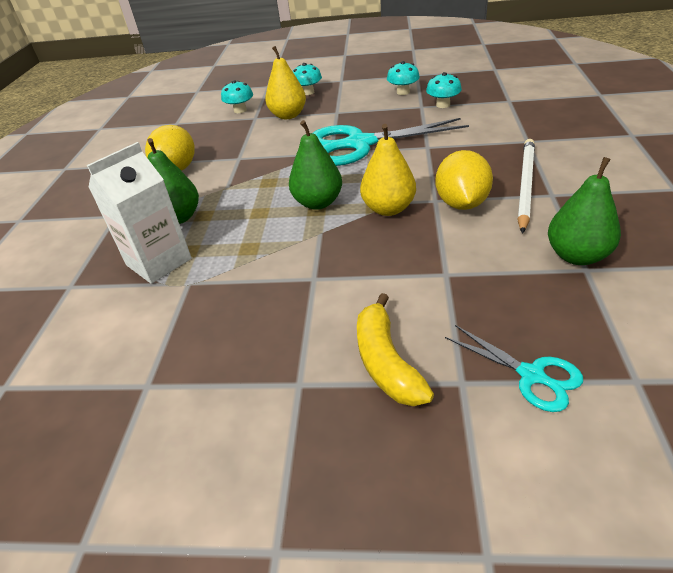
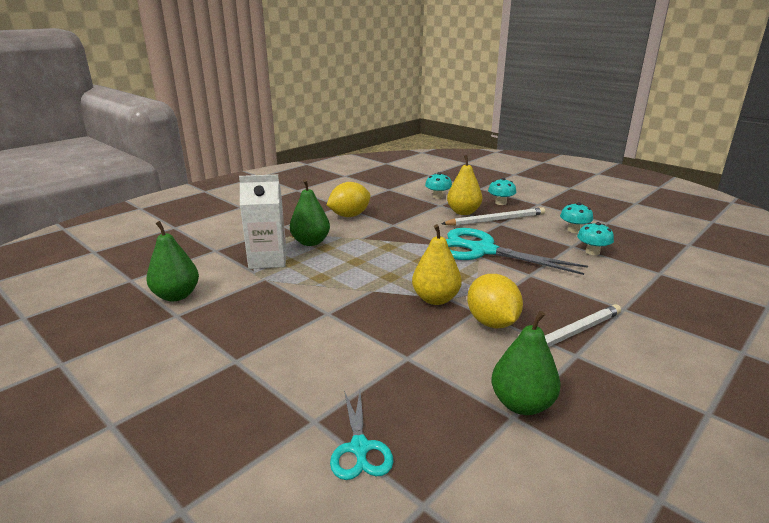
camera: 35 degrees right, 15 degrees down
green pear [289,120,342,210] -> green pear moved to [146,221,199,301]
yellow banana [357,293,434,406] -> none
yellow lemon [435,150,493,210] -> yellow lemon turned 60 degrees counterclockwise [467,274,523,328]
none -> white pencil [441,208,545,226]

